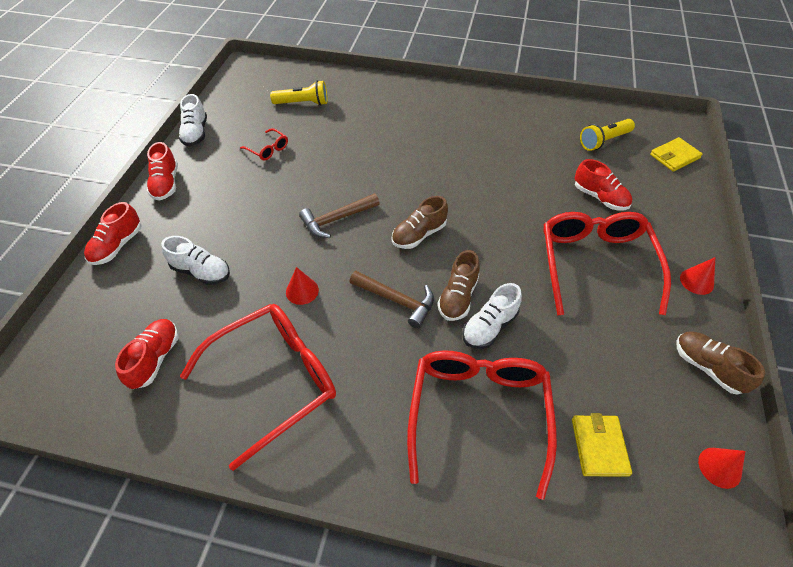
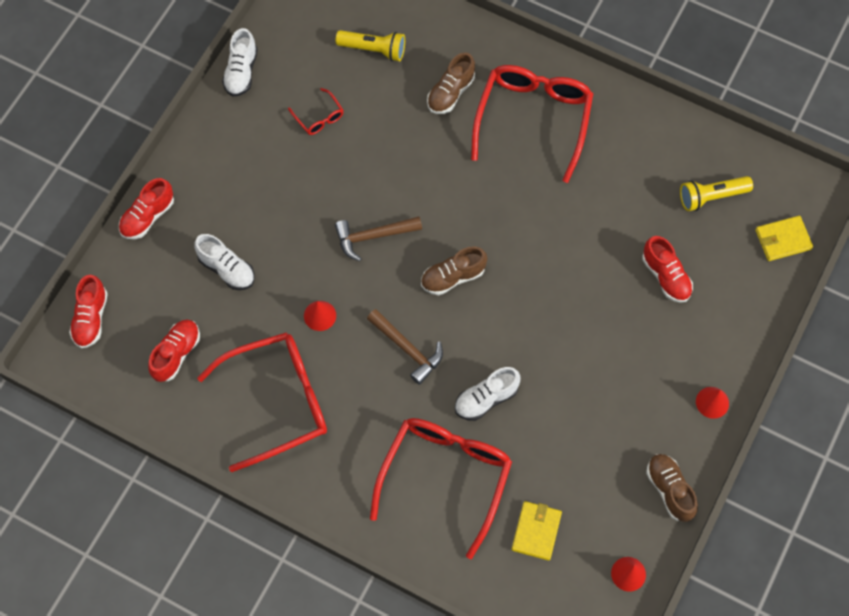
camera: 15 degrees right, 15 degrees up
red shoe [147,142,178,201] -> red shoe moved to [69,275,108,348]
brown shoe [437,250,480,321] -> brown shoe moved to [427,52,475,114]
red glasses [543,212,671,315] -> red glasses moved to [471,65,593,183]

